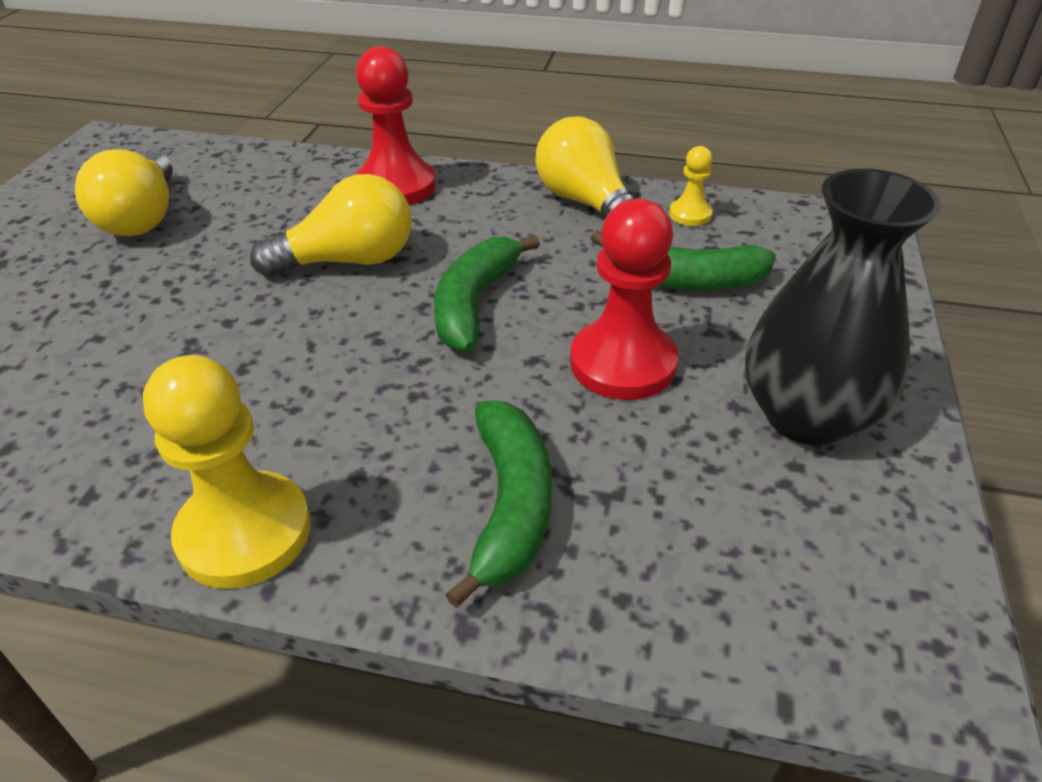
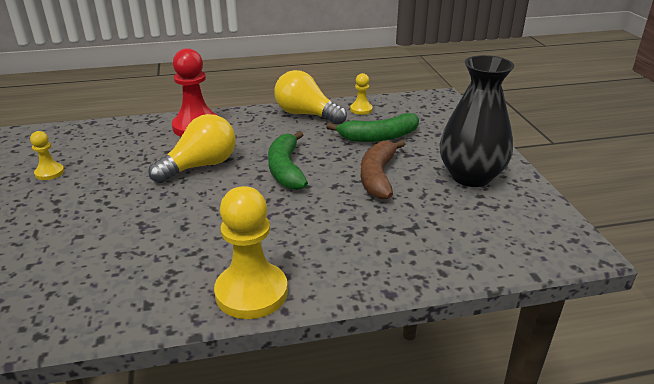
camera: 25 degrees left, 10 degrees down
yellow light bulb [75,149,173,236] -> yellow pawn [30,131,64,180]
green banana [445,401,552,608] -> none
red pawn [570,199,678,400] -> brown banana [361,140,406,200]

